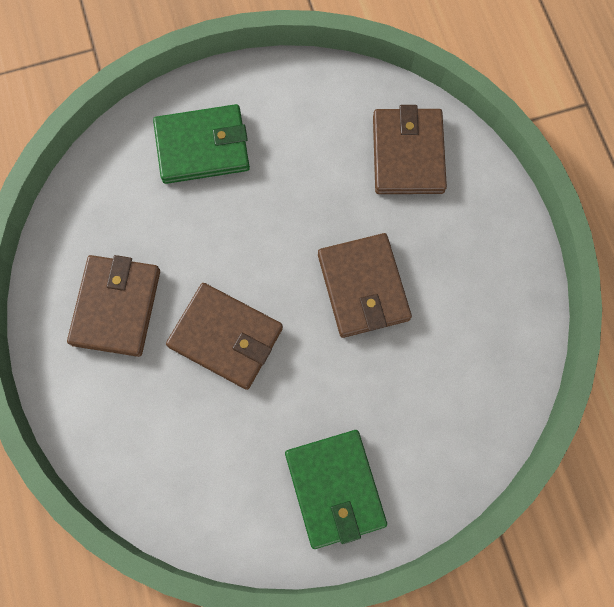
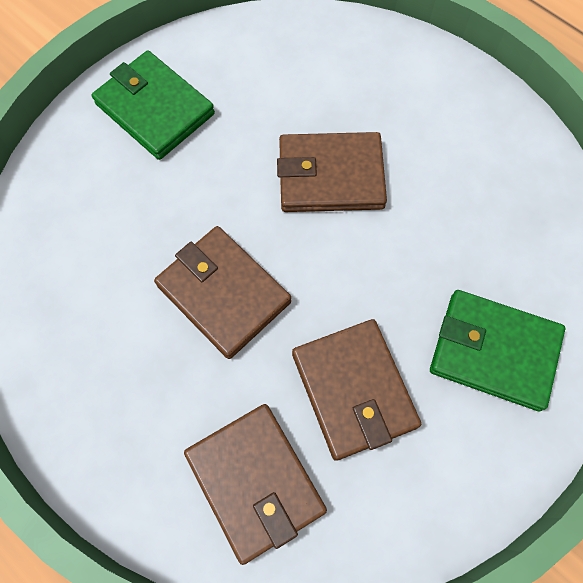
camera: 150 degrees right, 5 degrees down
brown wallet [67,255,160,357] -> brown wallet moved to [292,319,421,461]
green wallet [153,104,250,184] -> green wallet turned 60 degrees clockwise [430,290,565,411]

